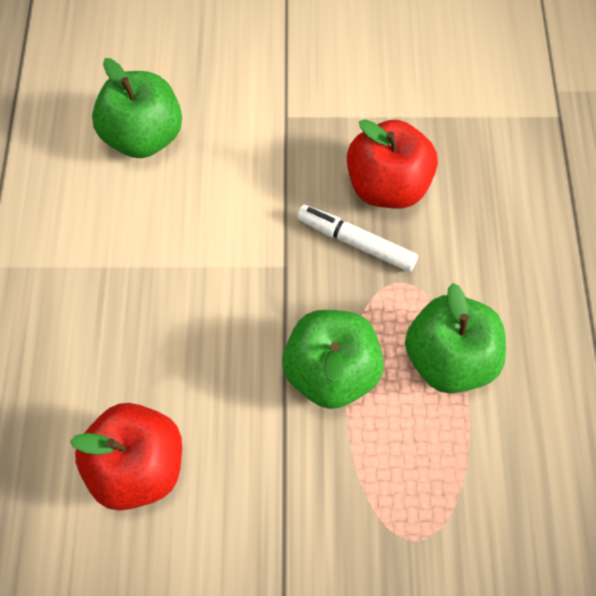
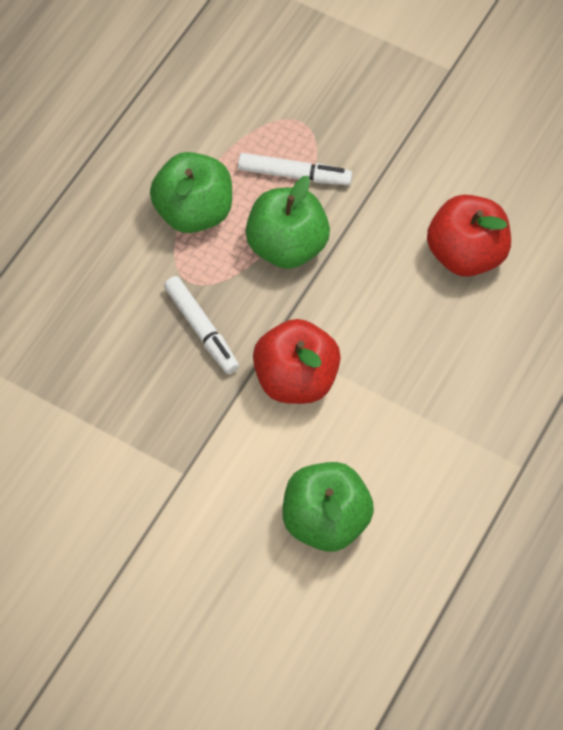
camera: 150 degrees left, 5 degrees down
red apple [347,119,438,209] -> red apple moved to [253,319,341,404]
none -> white marker [238,153,353,185]

